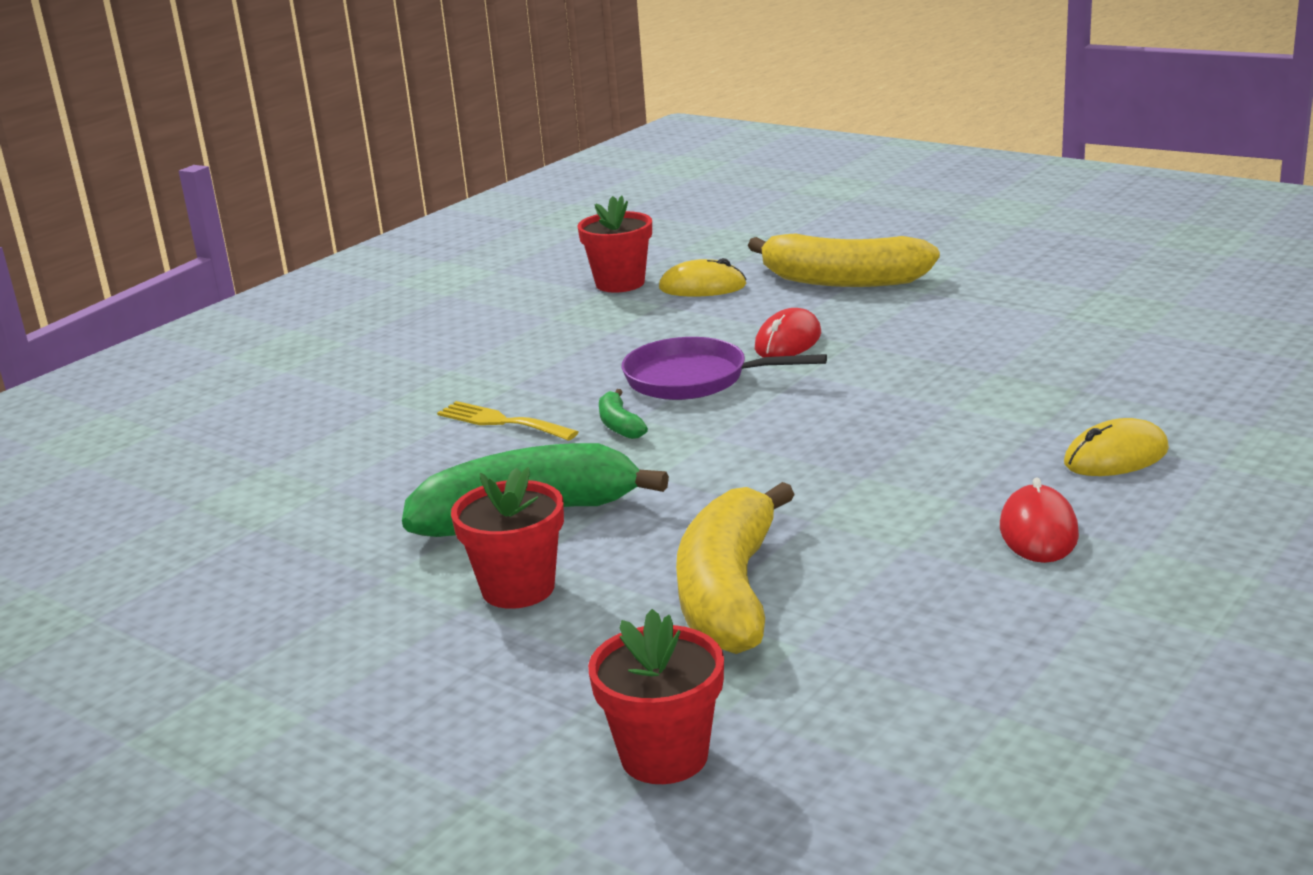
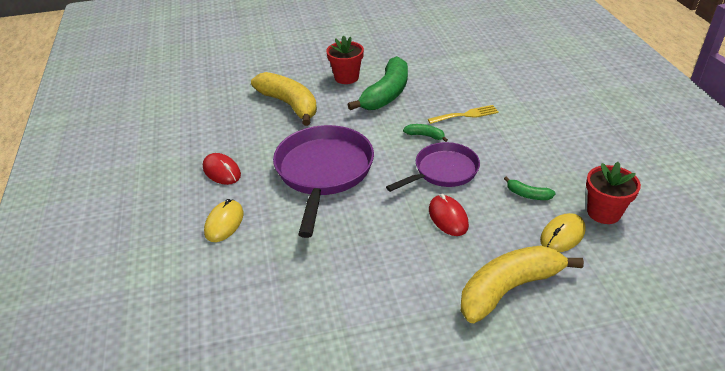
camera: 130 degrees right, 15 degrees up
red flower pot [588,609,724,784] -> none
none -> purple pan [273,125,374,238]
none -> green banana [504,177,556,200]

